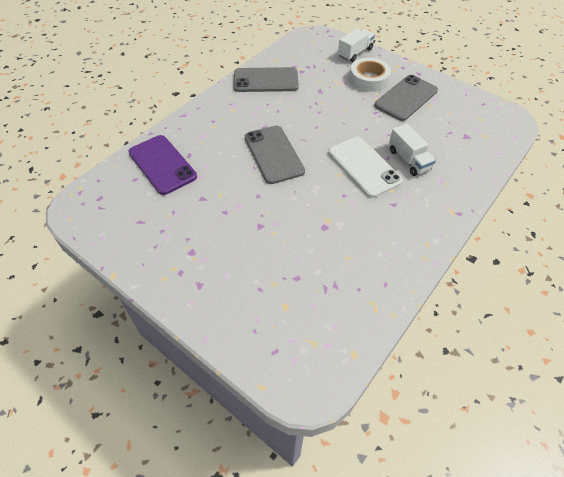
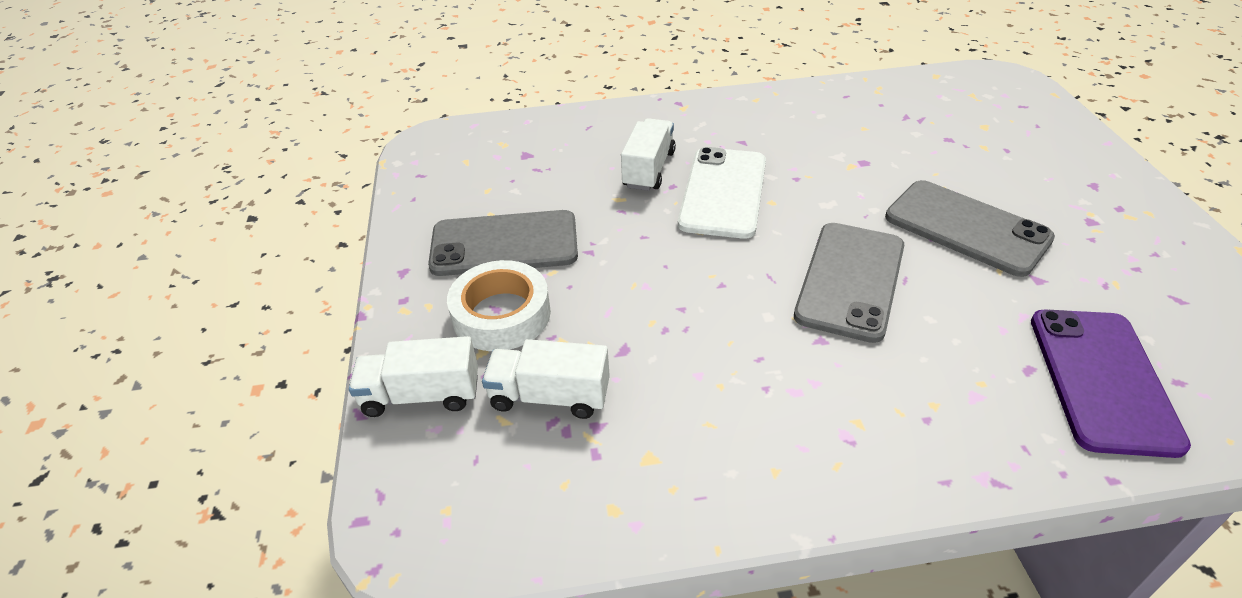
camera: 135 degrees left, 10 degrees down
grey phone [233,67,299,92] -> grey phone moved to [885,180,1055,277]
none -> white truck [482,339,610,419]

